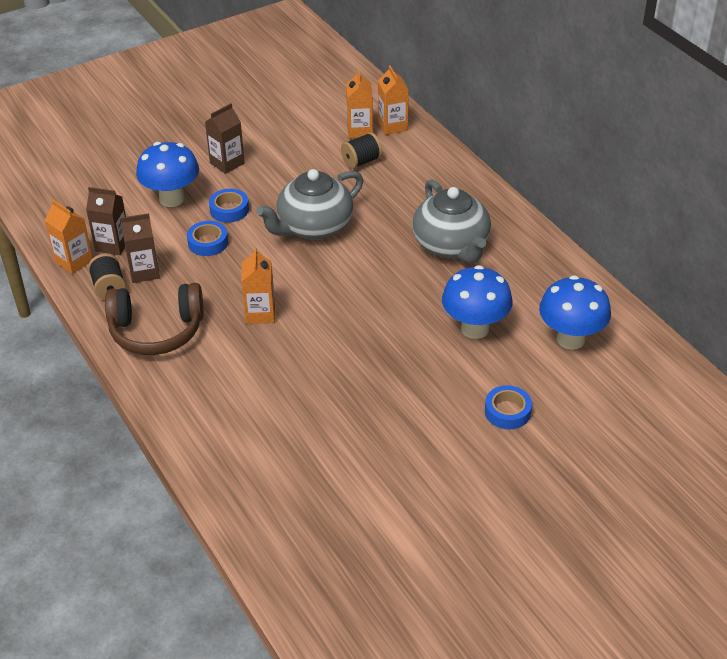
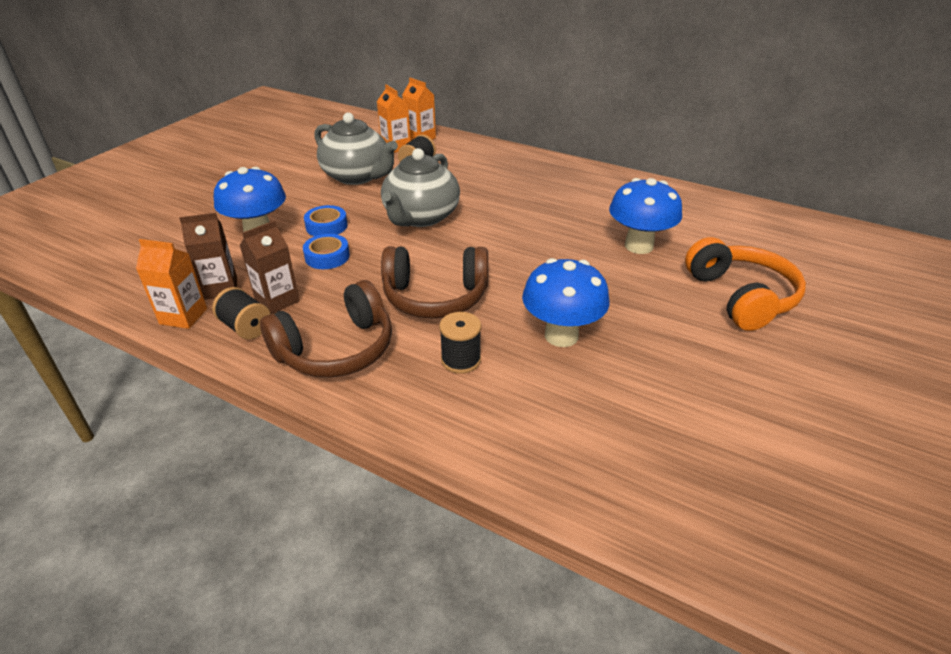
camera: 30 degrees left, 5 degrees down
brown carton [205,103,245,174] -> none
orange carton [241,248,275,324] -> brown headphones [381,246,488,318]
grey teapot [412,179,491,264] -> grey teapot moved to [314,113,398,185]
blue tape [485,385,532,429] -> orange headphones [685,237,806,331]
blue mushroom [539,275,611,350] -> blue mushroom moved to [522,258,609,347]
none -> black spool [439,312,481,374]

